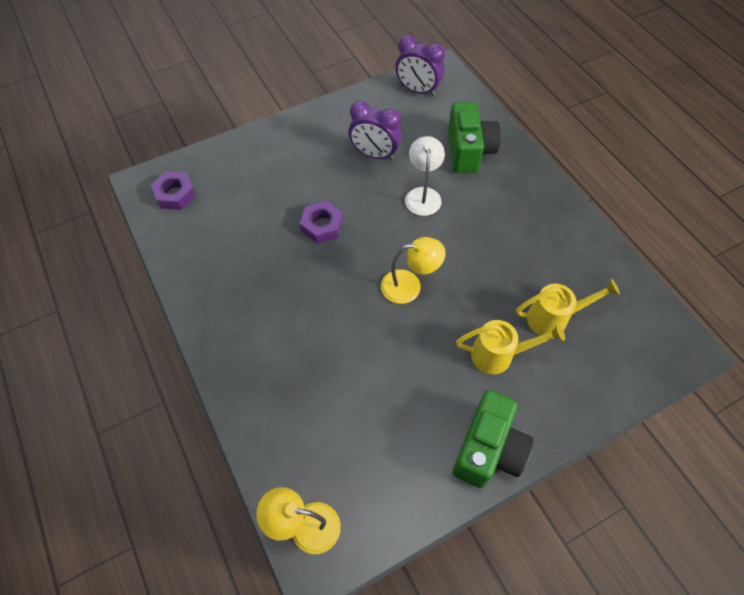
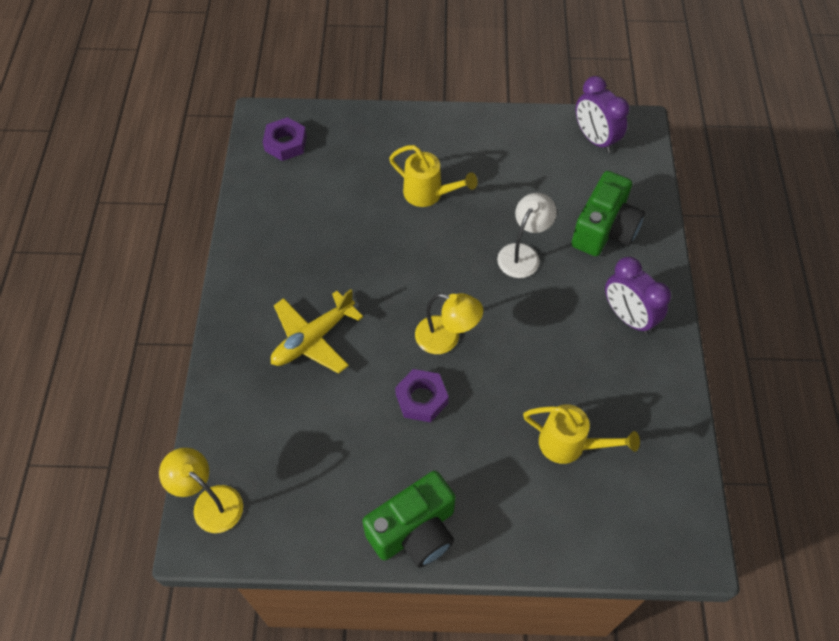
camera: 30 degrees right, 0 degrees up
purple nut [300,201,343,243] -> purple nut moved to [395,369,449,422]
purple clock [349,101,402,160] -> purple clock moved to [605,257,671,334]
yellow watering can [456,320,565,374] -> yellow watering can moved to [389,145,478,207]
none -> yellow plane [271,289,363,374]

